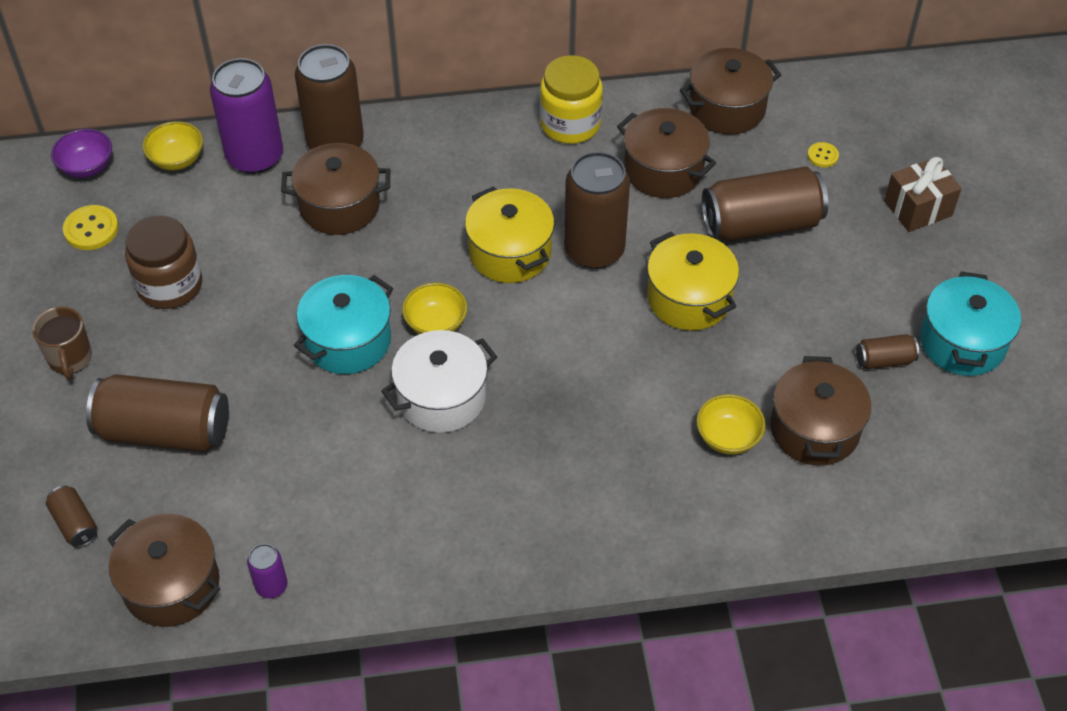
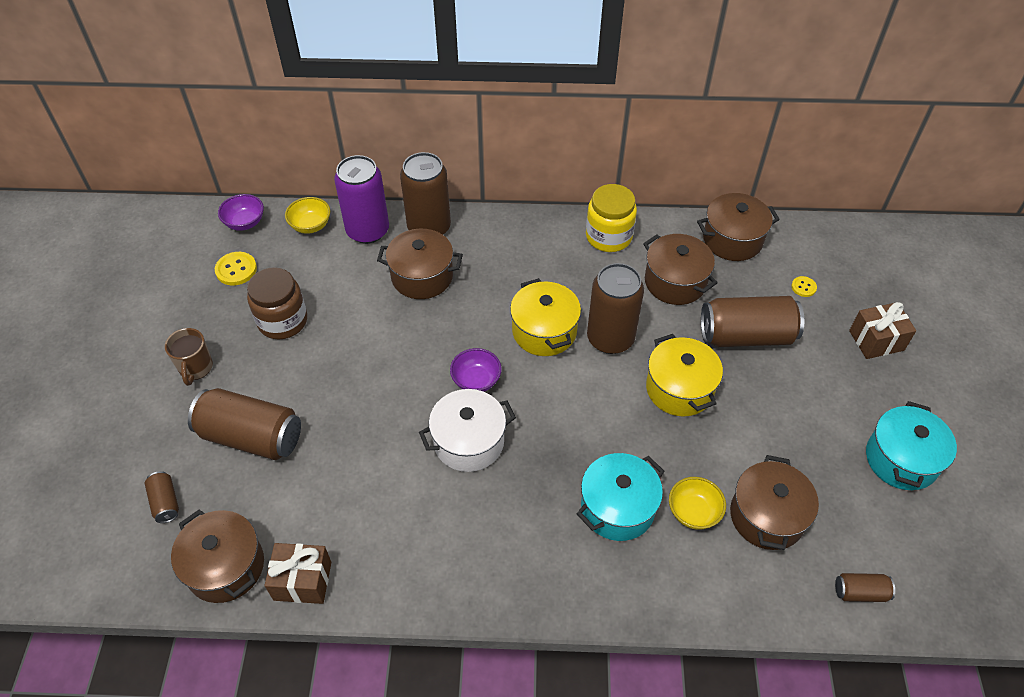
camera: 10 degrees right, 0 degrees up
purple can [247,544,288,598] -> brown gift [264,543,331,604]
turquoise pot [294,275,393,374] -> turquoise pot moved to [577,453,664,541]
yellow bowl [402,282,467,334] -> purple bowl [450,348,502,392]
brown can [856,334,919,369] -> brown can moved to [835,573,895,602]

